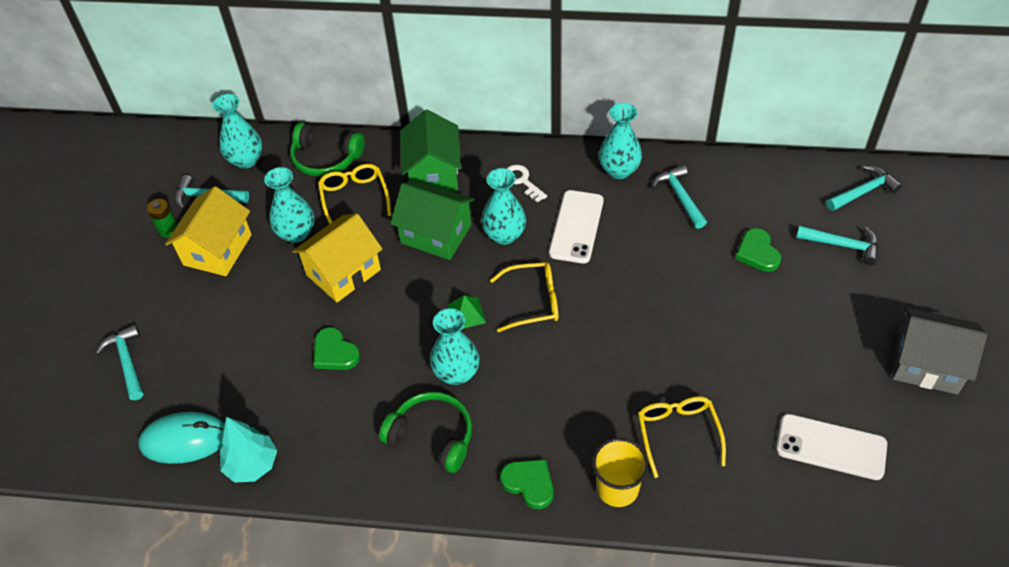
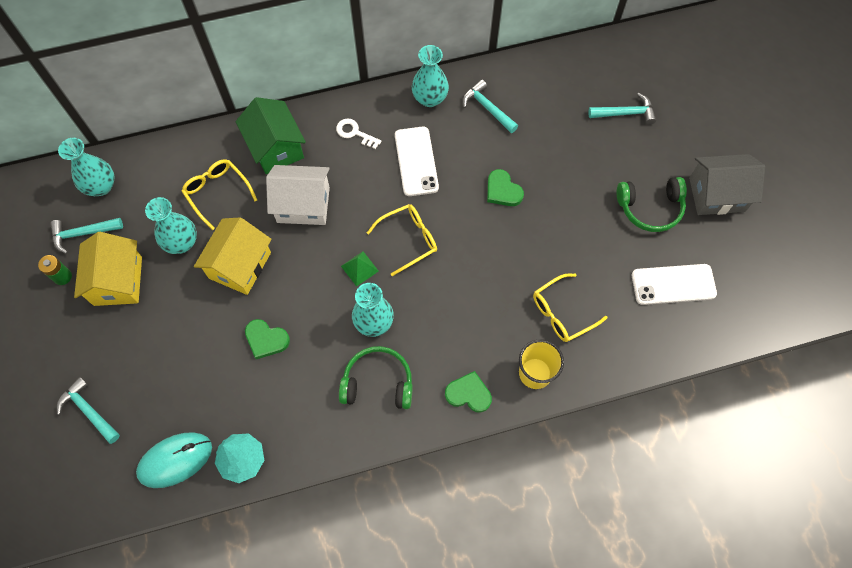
camera: 25 degrees left, 15 degrees up
green headphones [290,122,364,177] -> green headphones moved to [617,177,687,232]
green house [390,181,475,260] -> white house [266,165,330,225]
turquoise vase [481,168,526,245] -> none
yellow glasses [638,396,726,478] -> yellow glasses turned 90 degrees counterclockwise [533,274,608,342]
green heart [735,228,781,272] -> green heart moved to [487,169,524,206]
turquoise hammer [826,166,902,211] -> none

